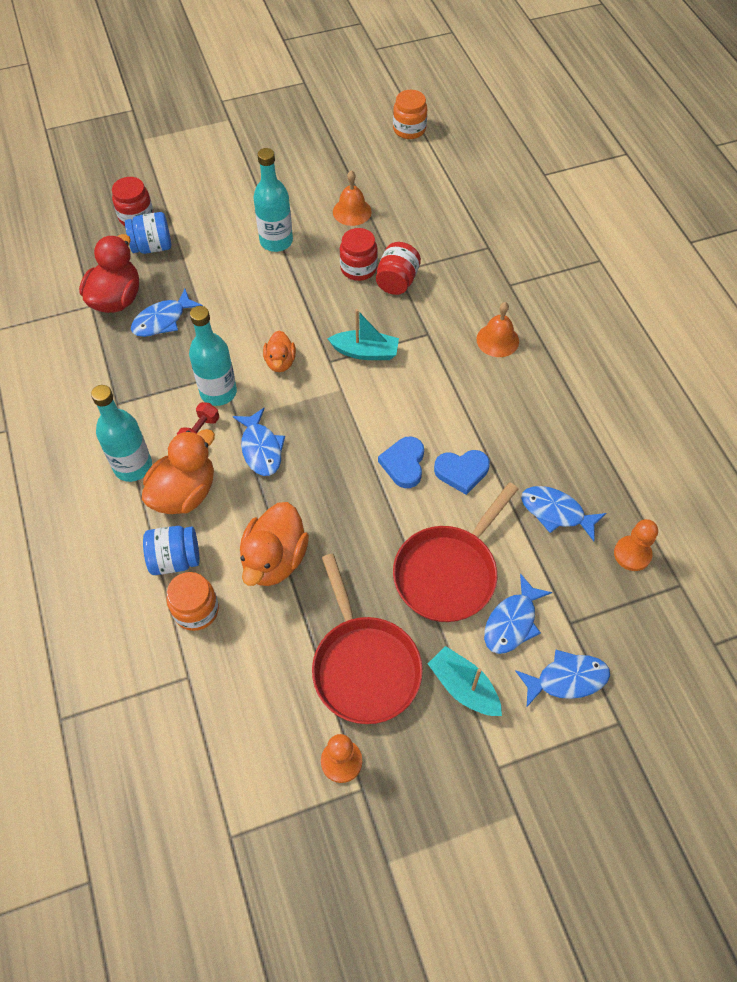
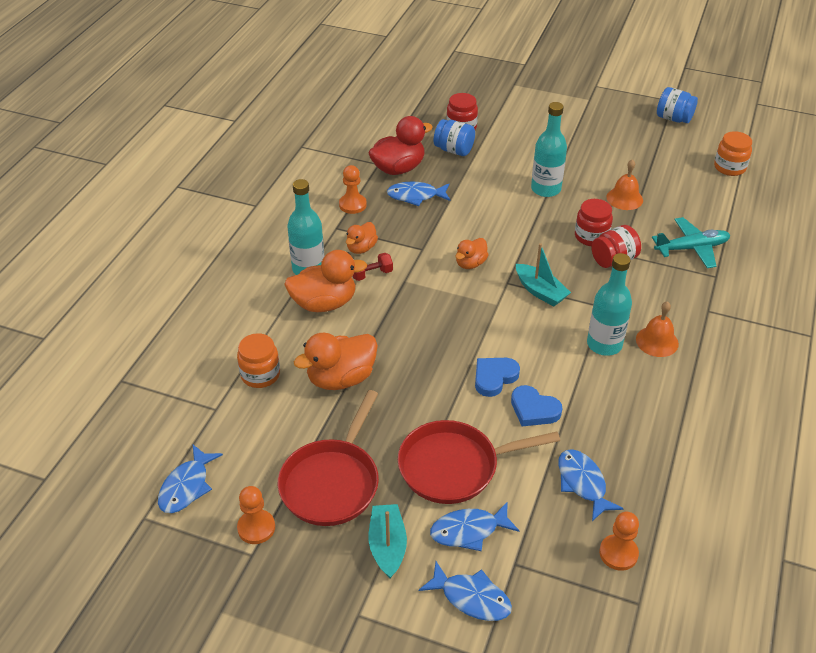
camera: 40 degrees right, 15 degrees down
blue jar [143,526,199,575] -> blue jar moved to [657,87,698,123]
turquoise bottle [189,306,237,406] -> turquoise bottle moved to [587,253,632,356]
blue fish [233,408,285,476] -> blue fish moved to [158,445,223,513]
none -> orange pawn [339,165,367,214]
none -> orange duck [346,222,378,254]
none -> turquoise plane [652,217,730,268]

